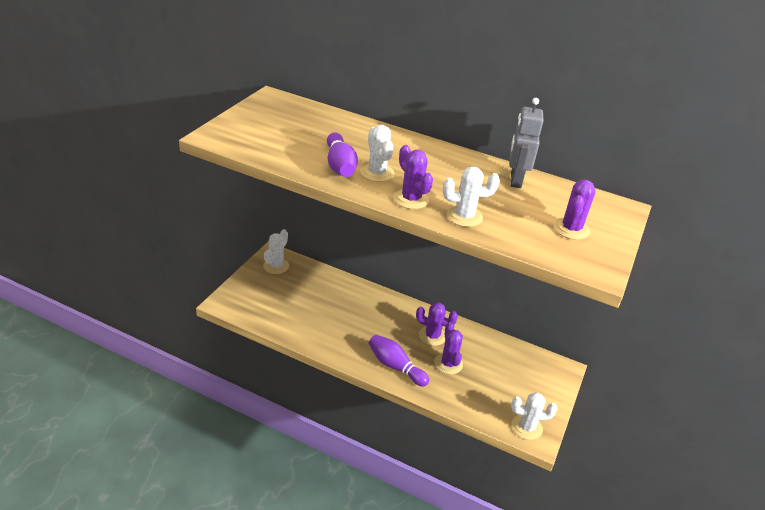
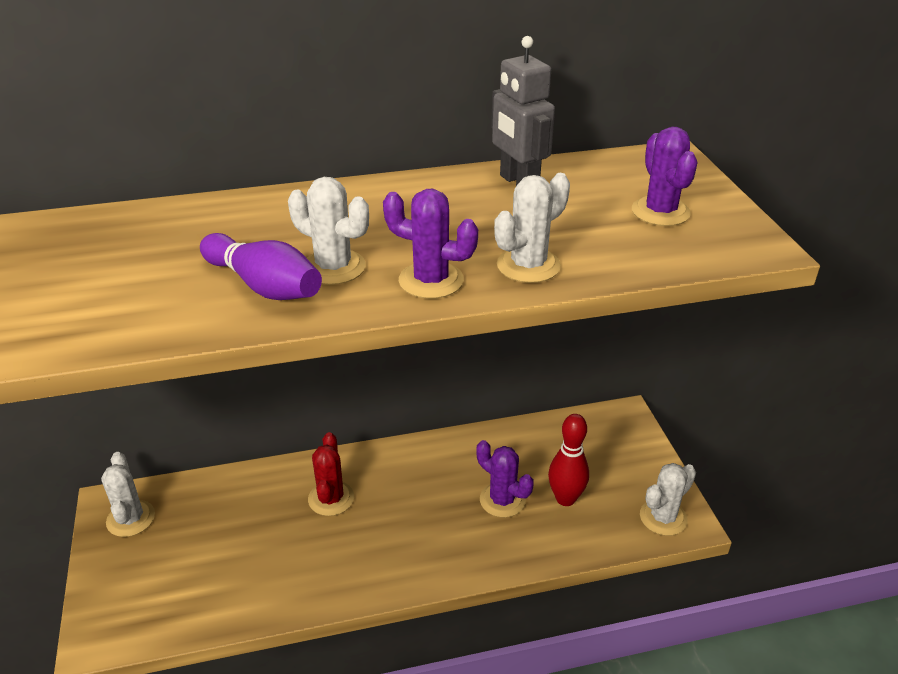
camera: 35 degrees left, 0 degrees up
purple bowling pin [369,335,429,387] -> none
purple cactus [416,302,458,346] -> none
none -> red cactus [308,432,354,516]
none -> red bowling pin [548,414,589,506]

